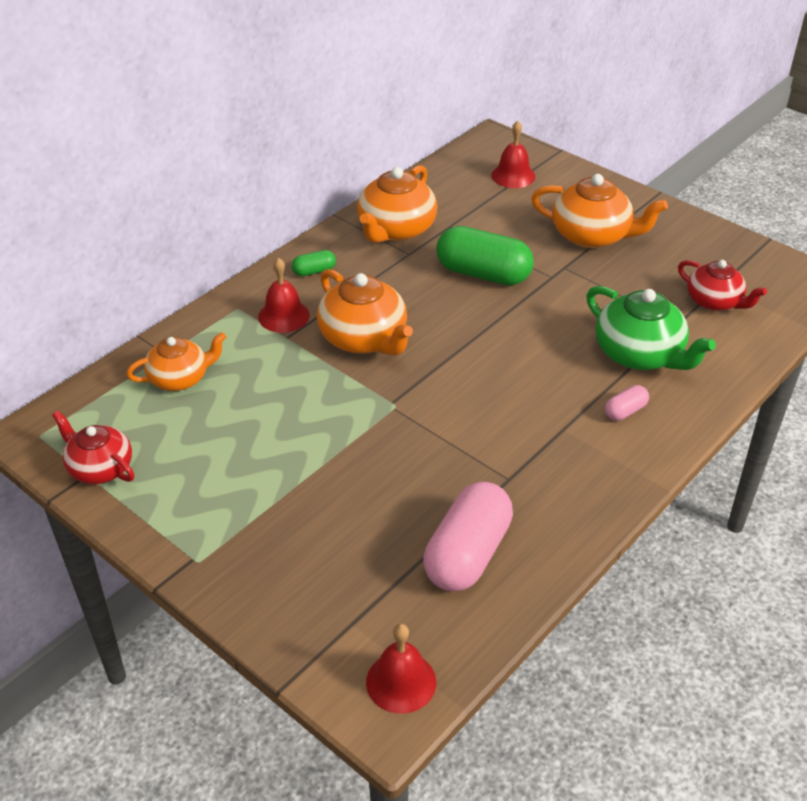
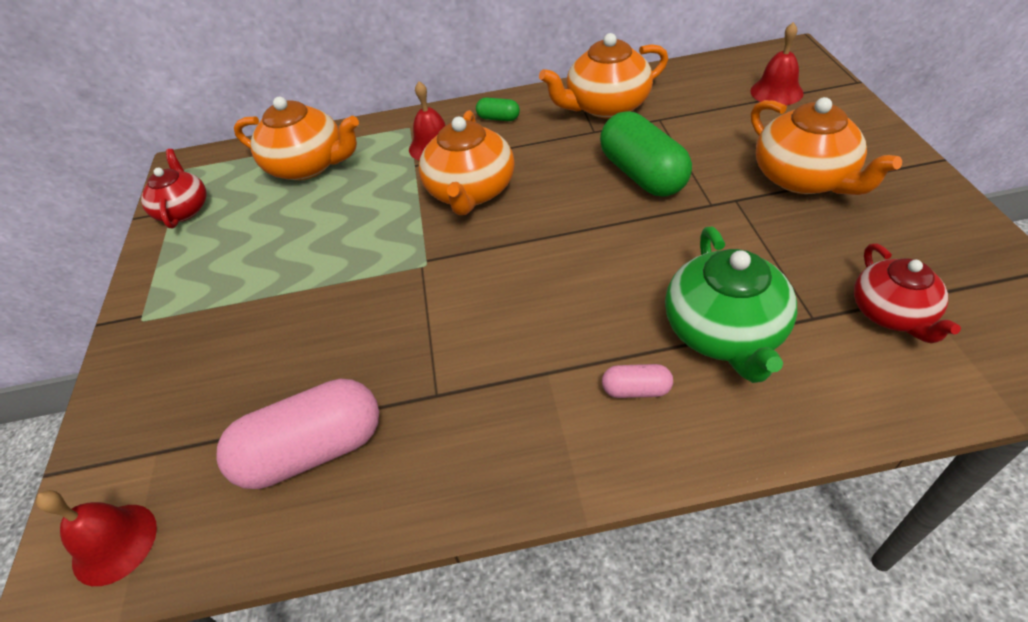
camera: 45 degrees right, 5 degrees up
orange teapot [126,332,226,391] -> orange teapot [234,97,359,180], size x1.51

